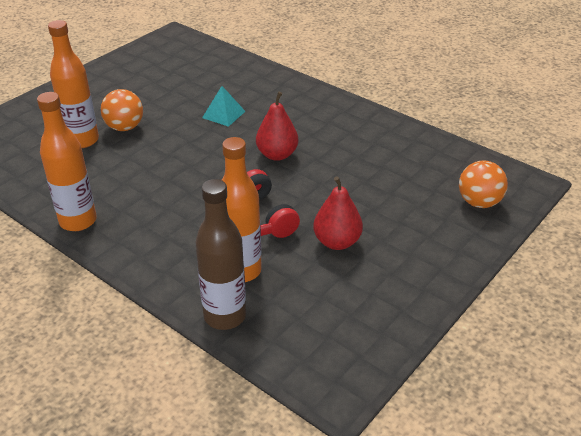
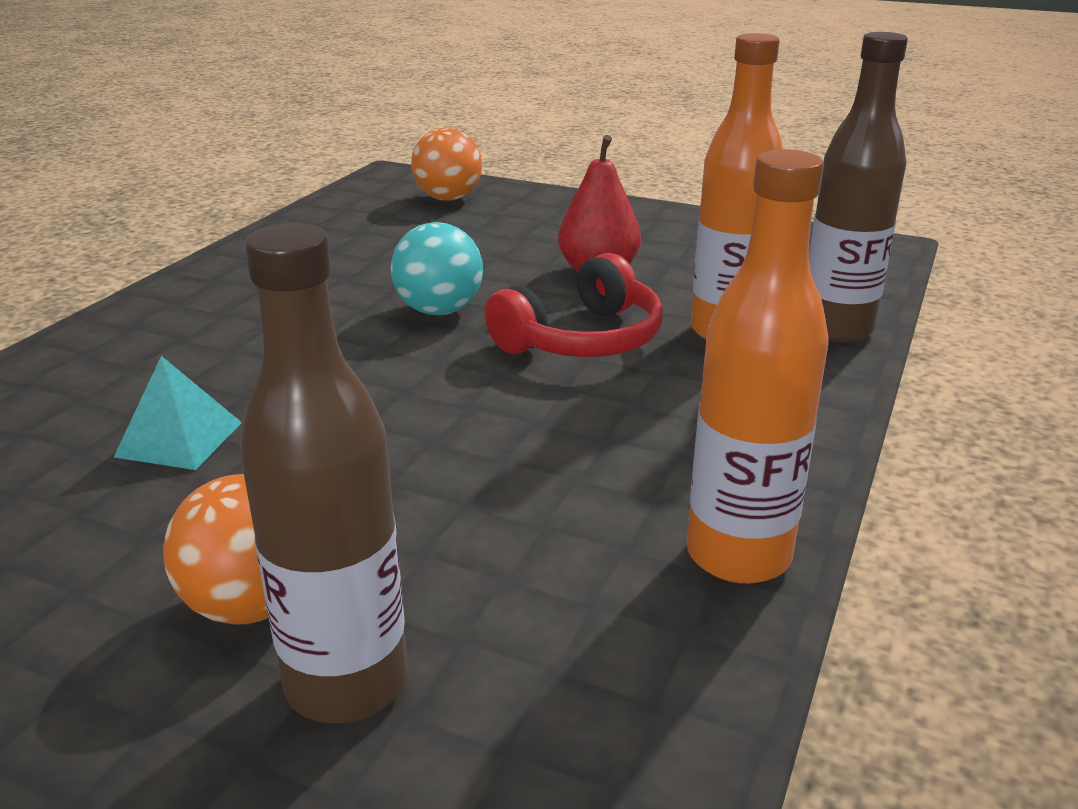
camera: 105 degrees left, 10 degrees down
orange bottle [48,20,99,148] -> brown bottle [240,223,408,723]
red pear [256,92,298,161] -> none
none -> turquoise ball [391,222,483,315]

